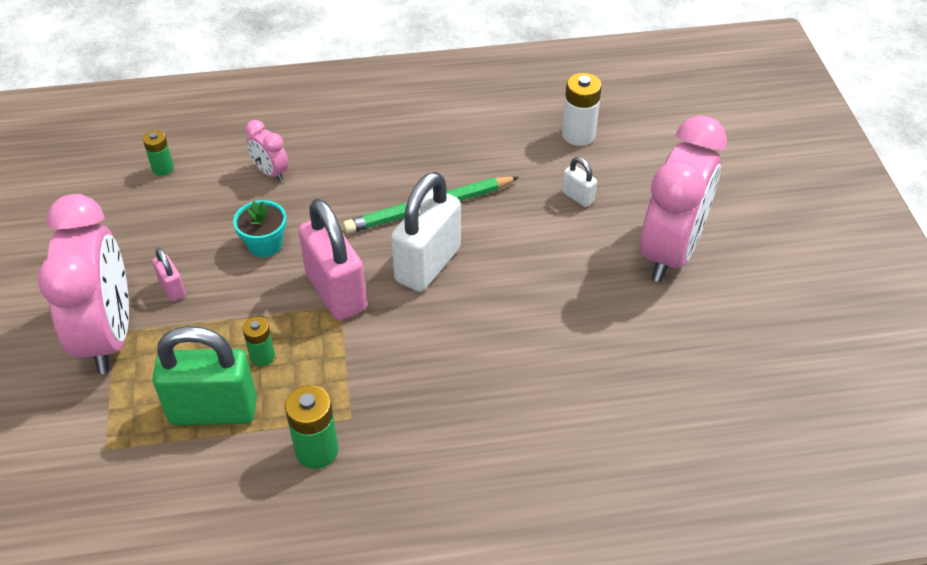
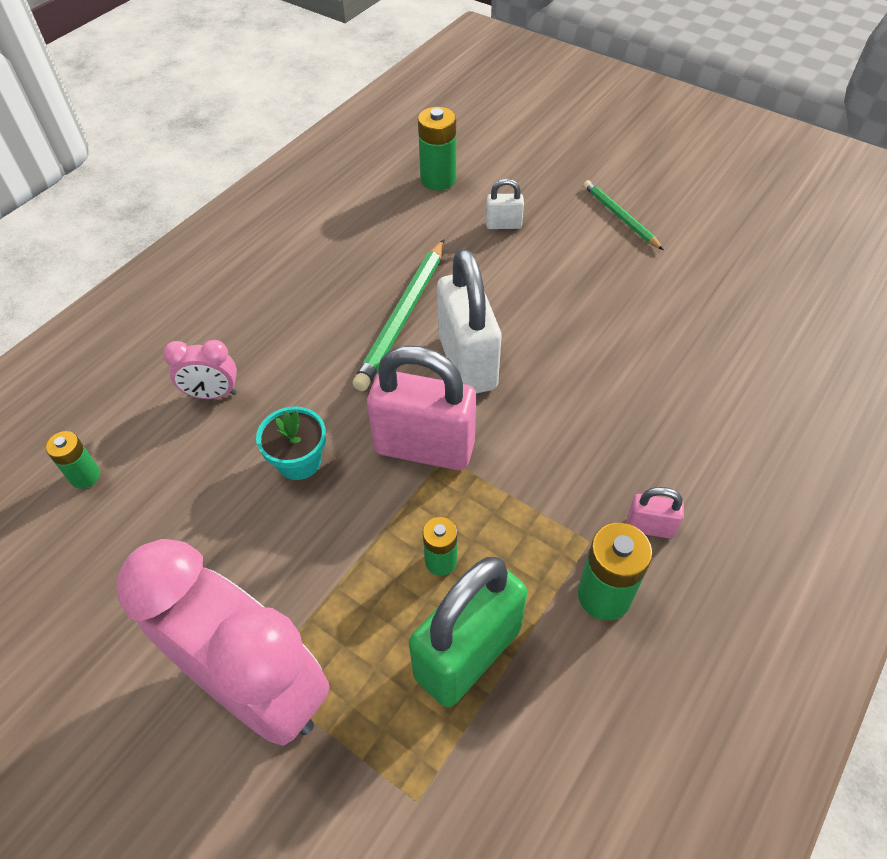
camera: 45 degrees left, 5 degrees up
pink padlock [152,248,186,302] -> pink padlock moved to [627,487,684,539]
white battery [562,73,602,146] -> green battery [418,107,456,191]
pink clock [640,115,727,282] -> green pencil [584,180,664,250]

